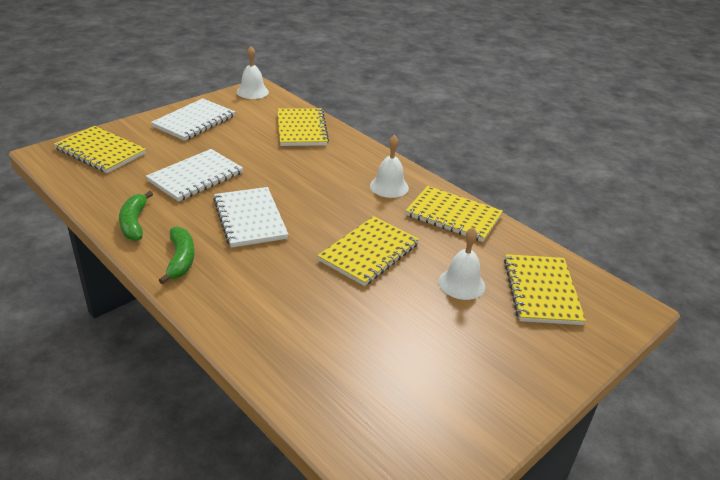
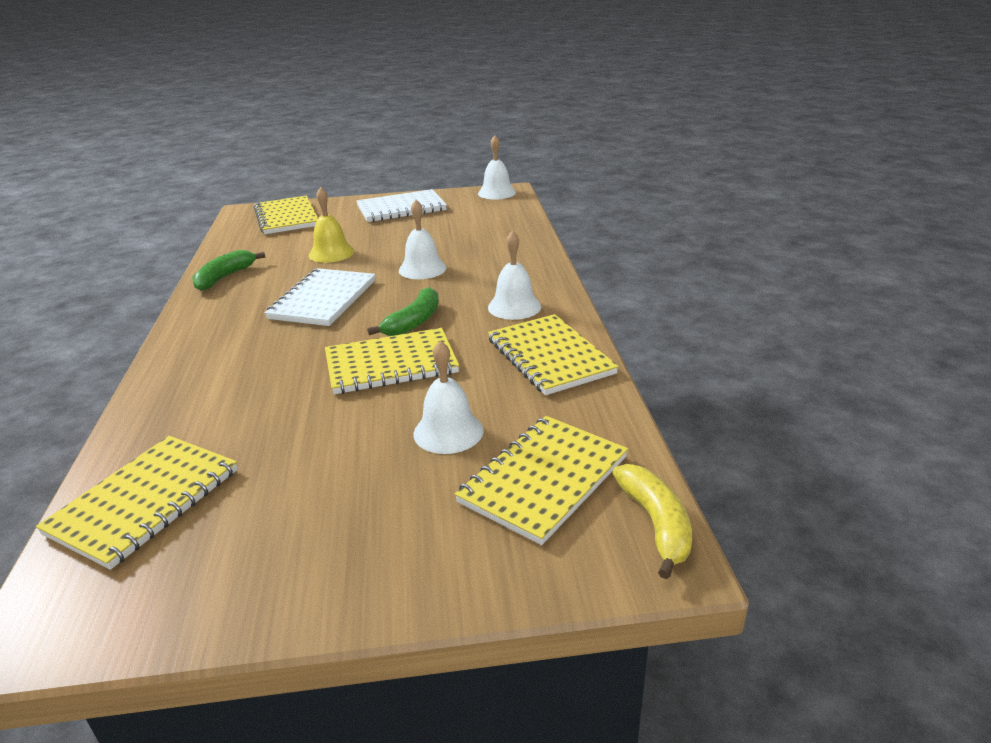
camera: 40 degrees right, 5 degrees down
white notebook [146,149,243,202] -> yellow bell [309,187,354,263]
green banana [159,226,194,284] -> green banana moved to [367,287,439,336]
yellow notebook [277,108,329,146] -> yellow notebook moved to [36,436,238,570]
none -> white bell [399,200,447,279]
none -> yellow banana [612,464,692,579]

